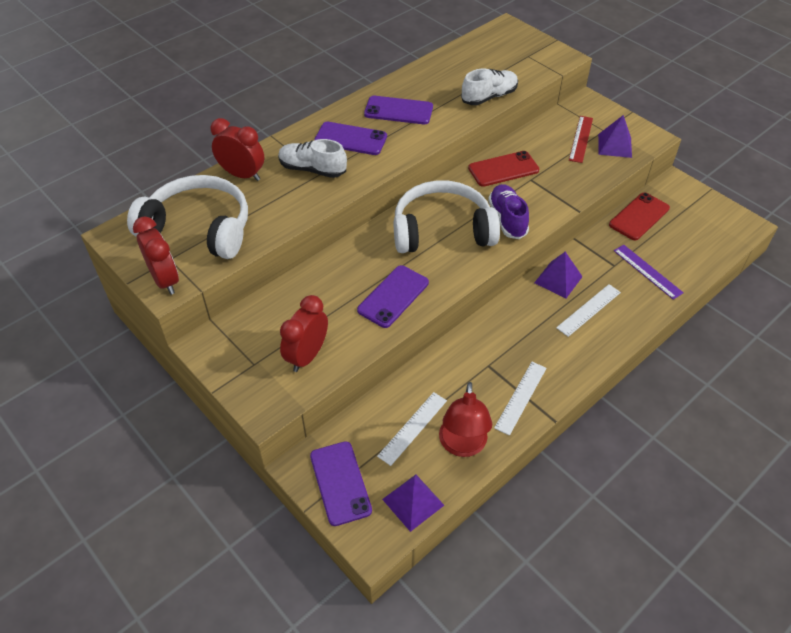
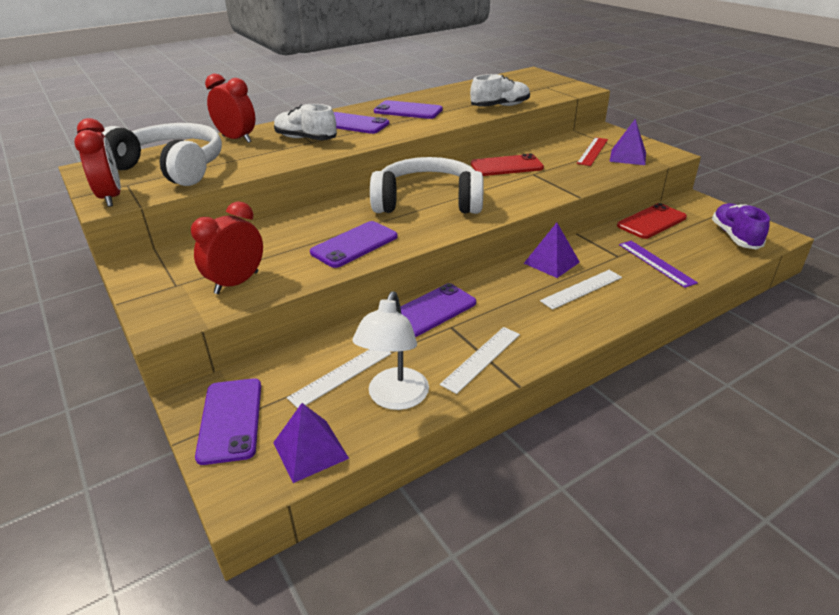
camera: 10 degrees right, 15 degrees down
red lamp [439,382,492,457] -> white lamp [353,291,429,410]
purple shoe [488,184,529,239] -> purple shoe moved to [712,203,770,249]
none -> purple phone [400,283,476,337]

